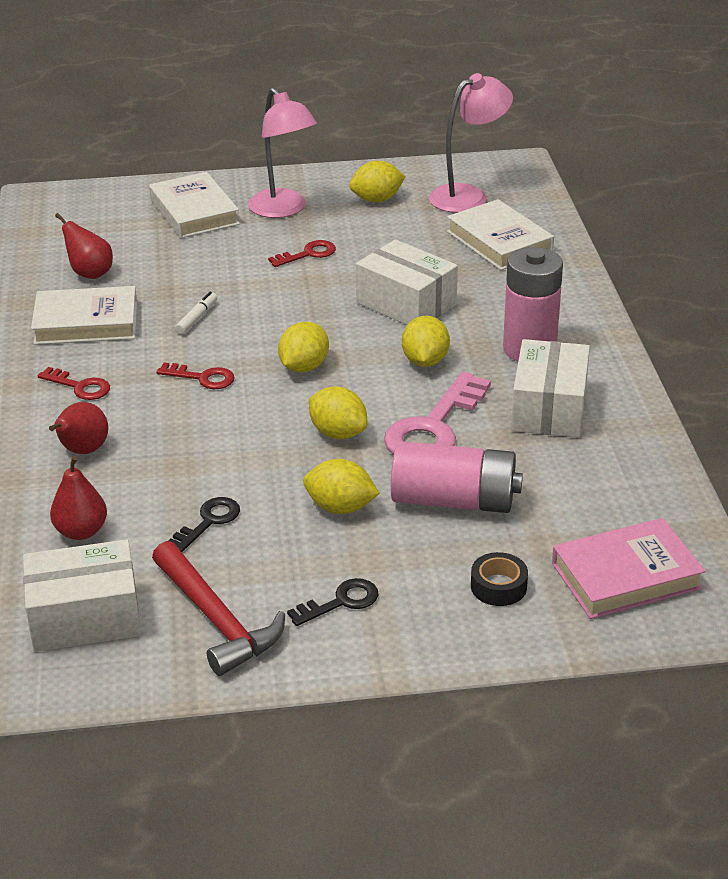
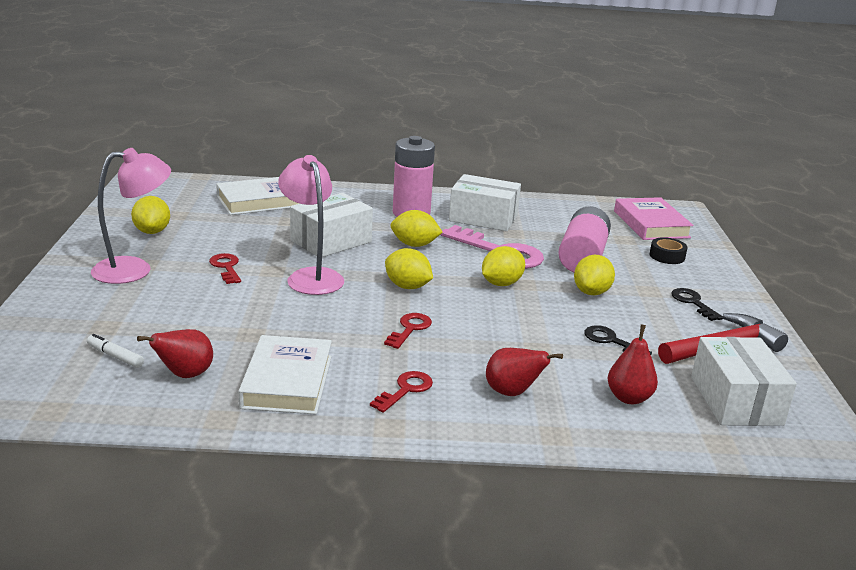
camera: 85 degrees left, 10 degrees down
white book [149,172,240,238] -> none
white marker [175,292,217,335] -> white marker moved to [87,334,144,368]
pink lamp [429,73,513,213] -> pink lamp moved to [278,155,344,295]

